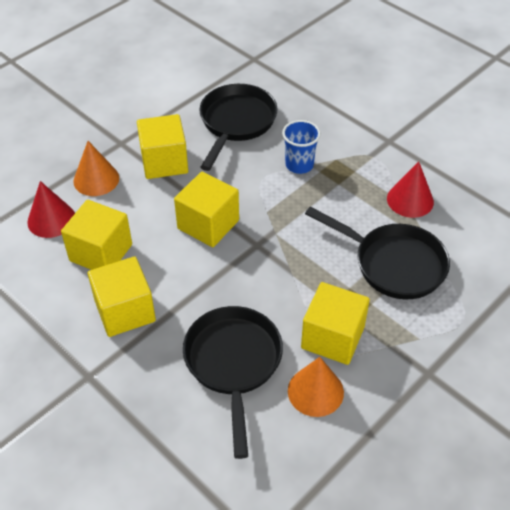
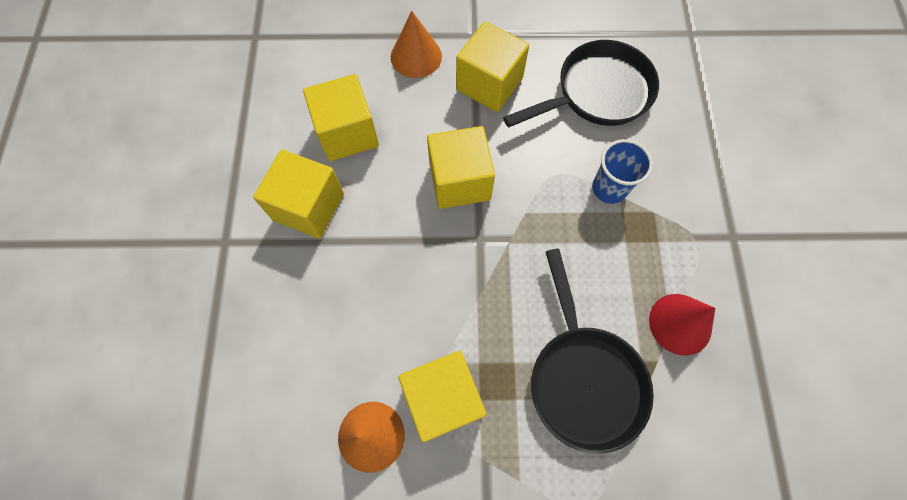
camera: 45 degrees right, 20 degrees up
red cone [27,181,75,238] -> none
black pan [183,306,283,459] -> none

